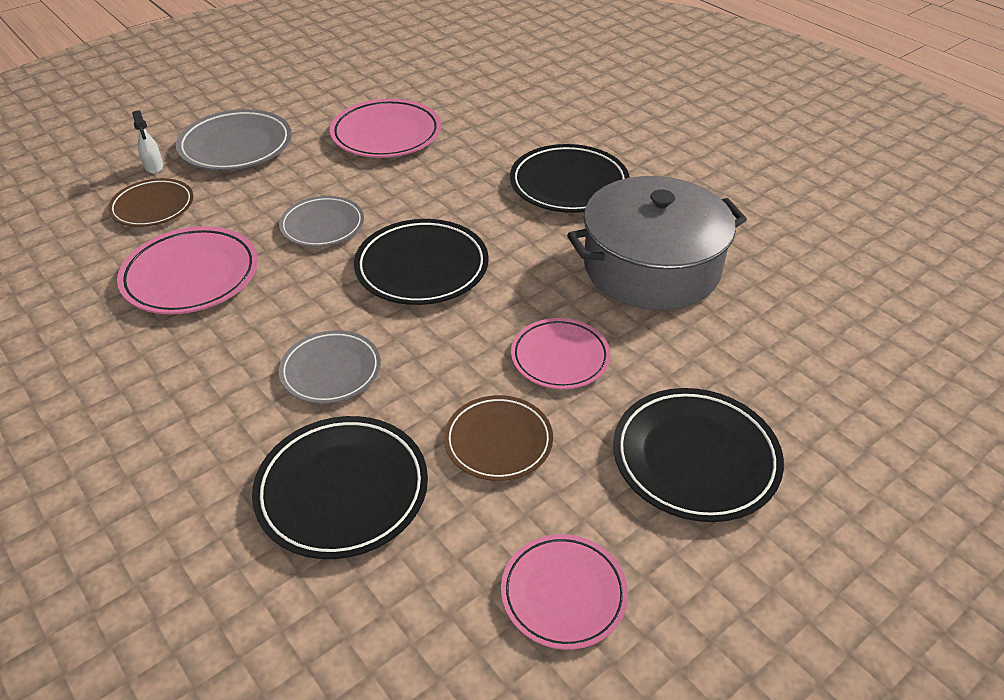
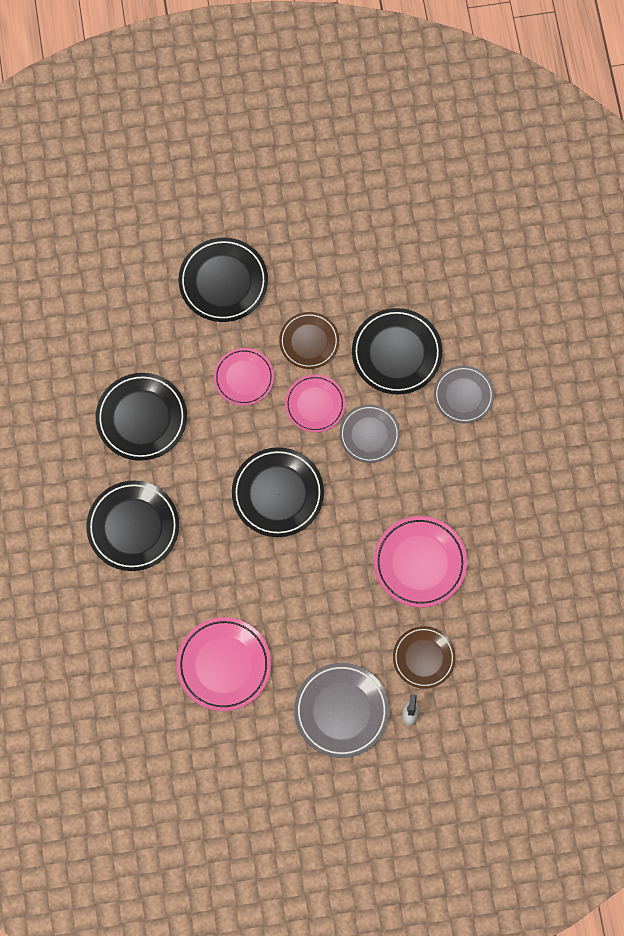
camera: 150 degrees left, 30 degrees up
grey plate [279,196,364,247] -> grey plate moved to [434,366,494,423]
pink plate [501,534,628,650] -> pink plate moved to [285,375,345,433]
grey pot [567,176,747,310] -> black plate [96,373,187,461]

